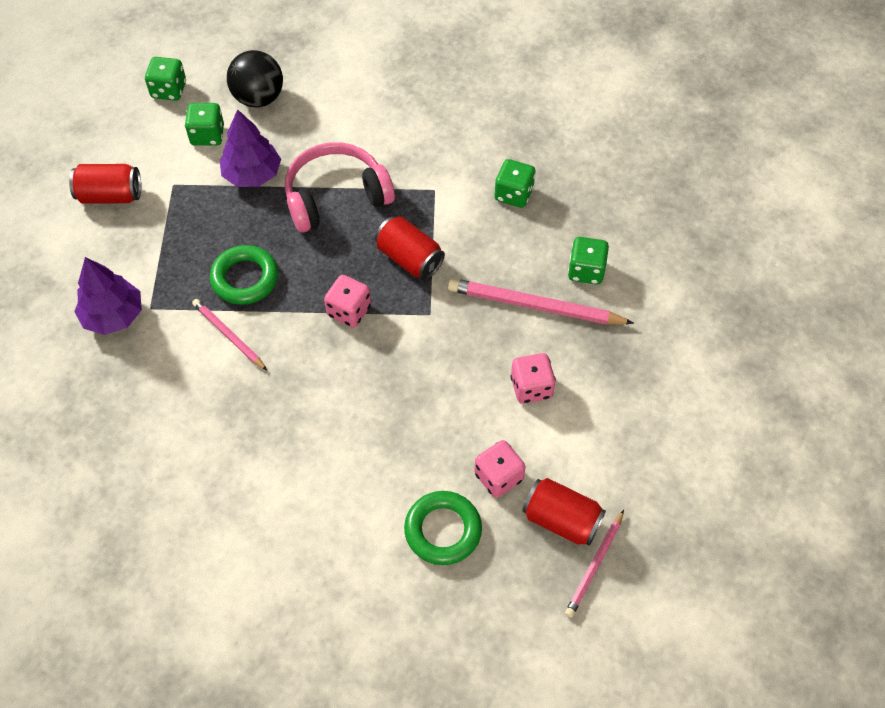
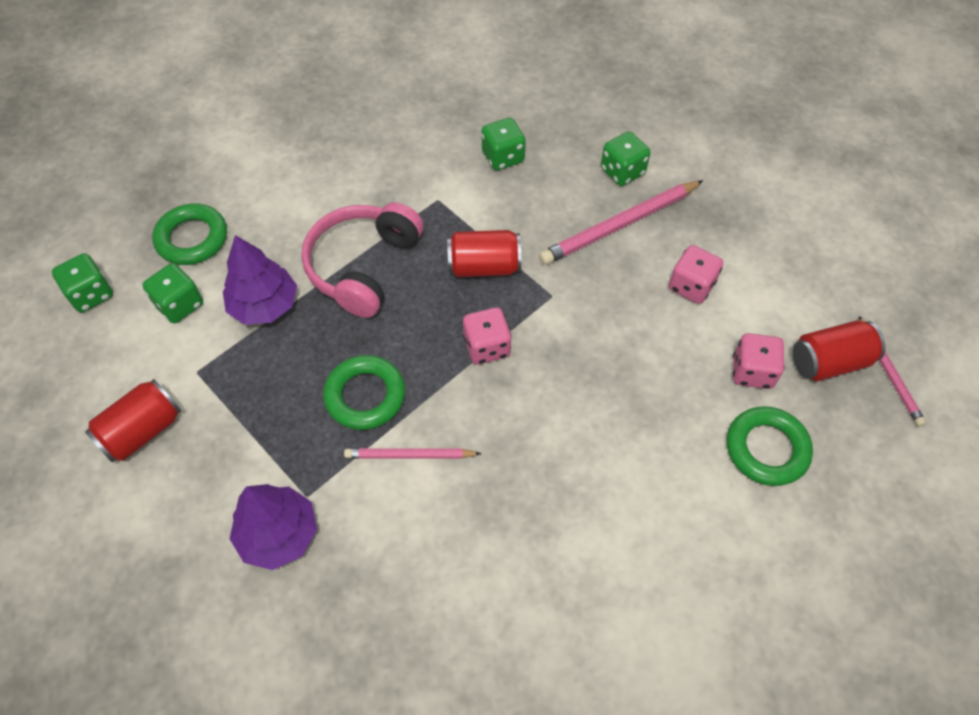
camera: 45 degrees left, 0 degrees up
black ball [227,50,283,108] -> green ring [152,203,227,265]

